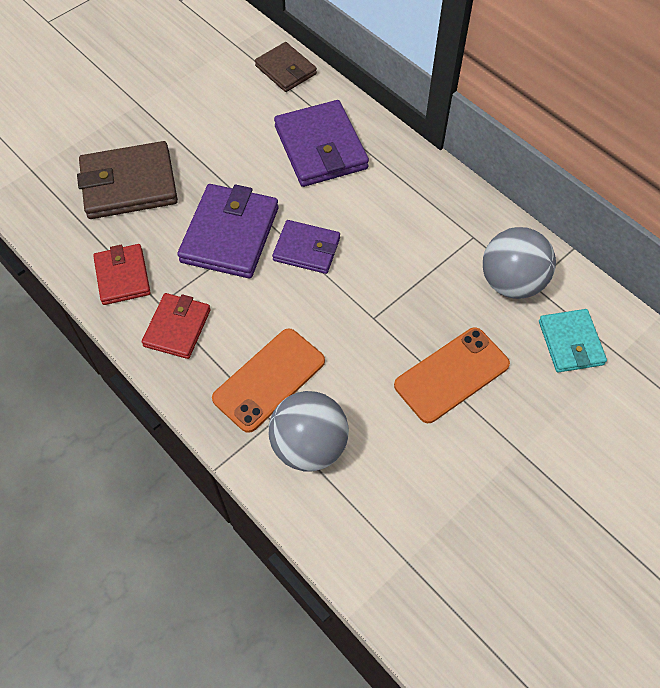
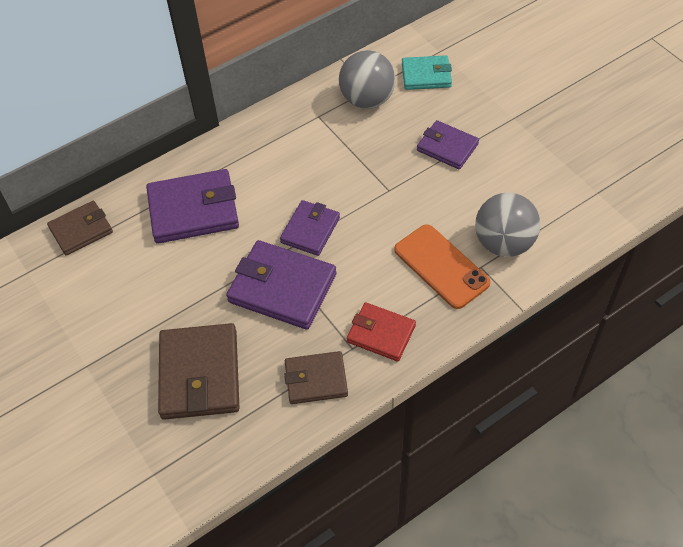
camera: 80 degrees left, 5 degrees down
red wallet [93,244,151,305] -> brown wallet [284,351,348,404]
orange phone [394,327,510,423] -> purple wallet [417,120,479,169]

